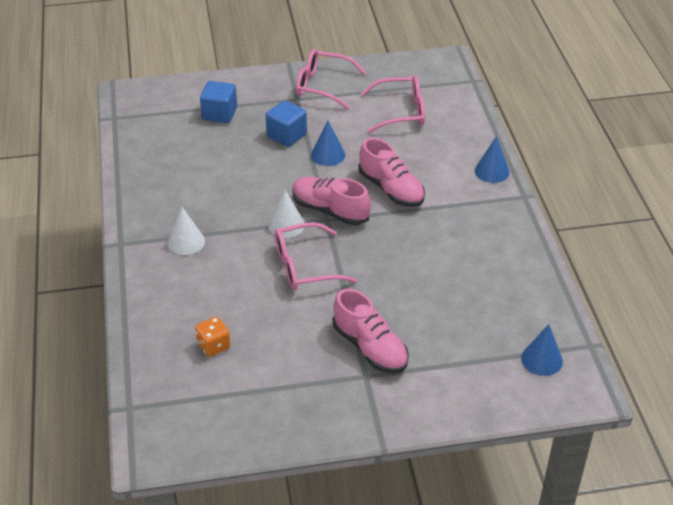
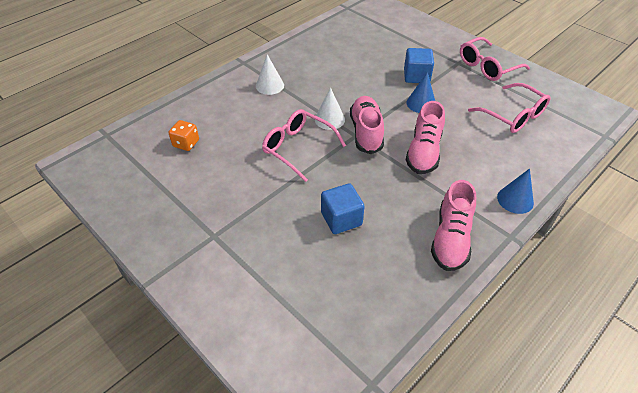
camera: 55 degrees right, 5 degrees up
blue cube [200,81,237,123] -> blue cube moved to [321,183,365,234]
pink glasses [296,49,366,109] -> pink glasses turned 105 degrees counterclockwise [460,37,530,81]
pink shoe [333,289,409,374] -> pink shoe moved to [431,180,476,271]
blue cone [521,324,563,376] -> none

